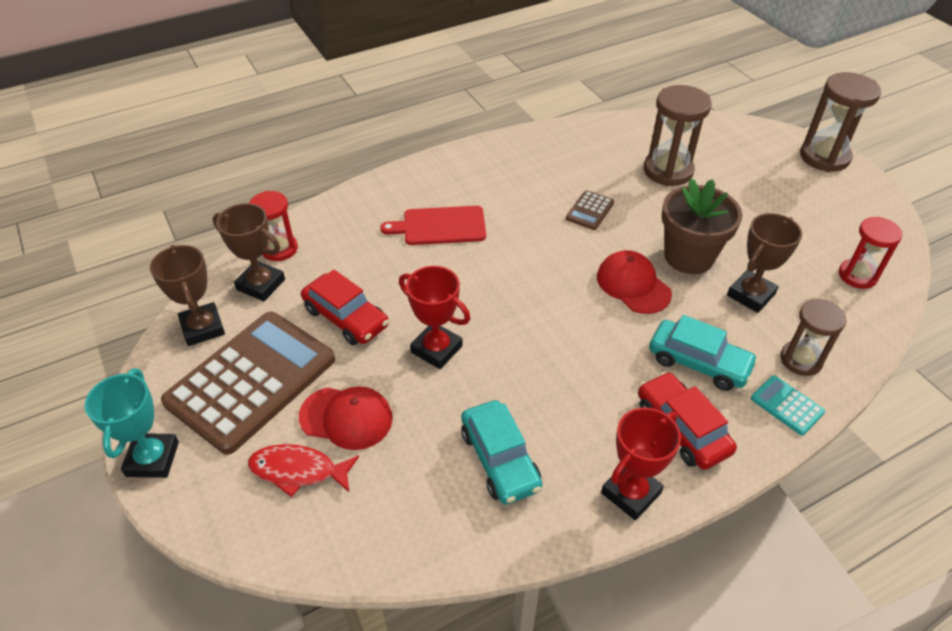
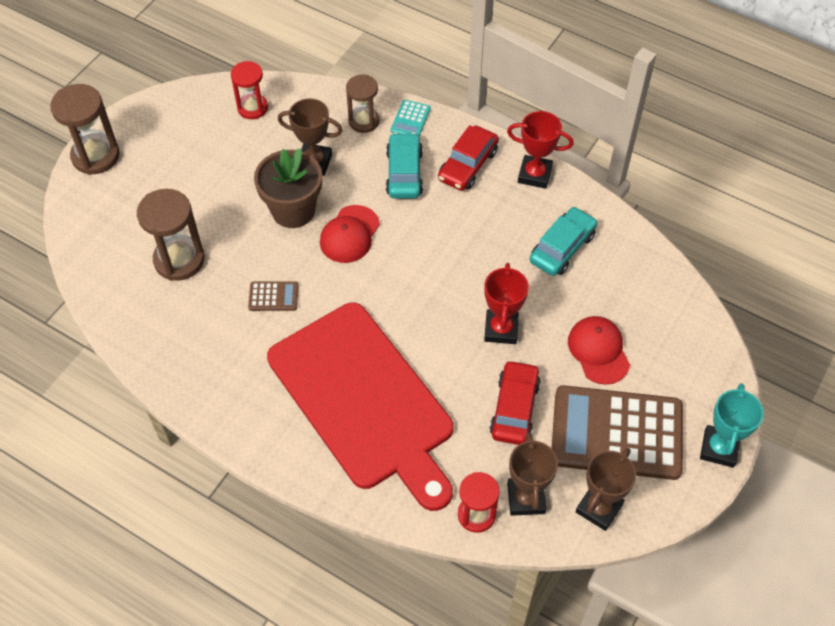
camera: 120 degrees left, 10 degrees up
turquoise trophy [85,368,179,478] -> turquoise trophy turned 45 degrees counterclockwise [700,383,764,468]
red fish [248,444,359,497] -> none
red cutting board [380,206,486,245] -> red cutting board [267,302,454,511], size x2.26

